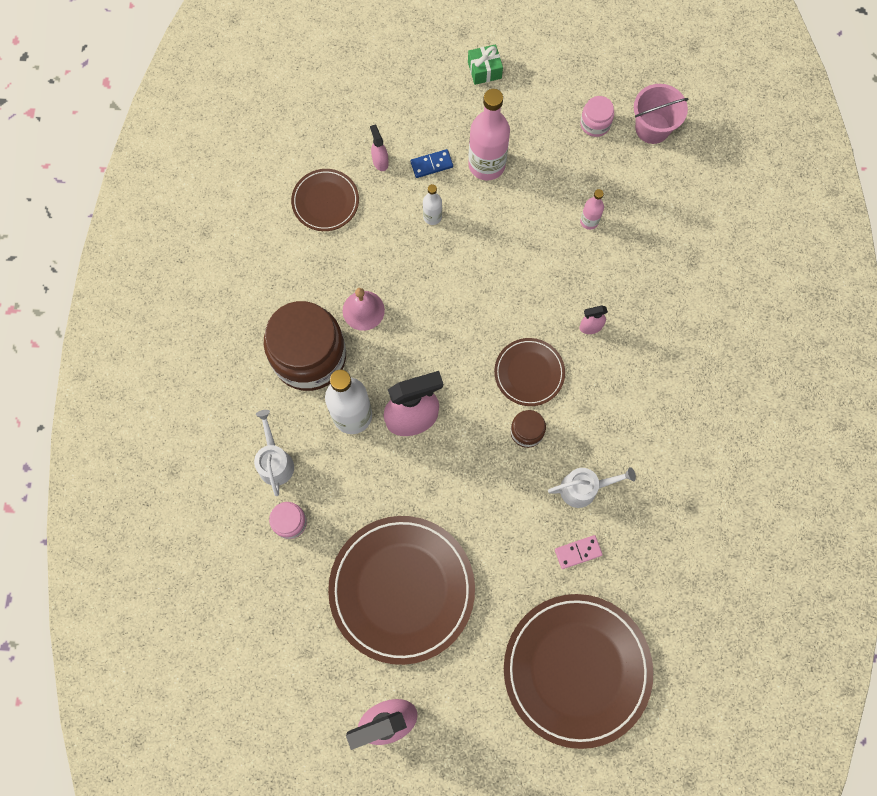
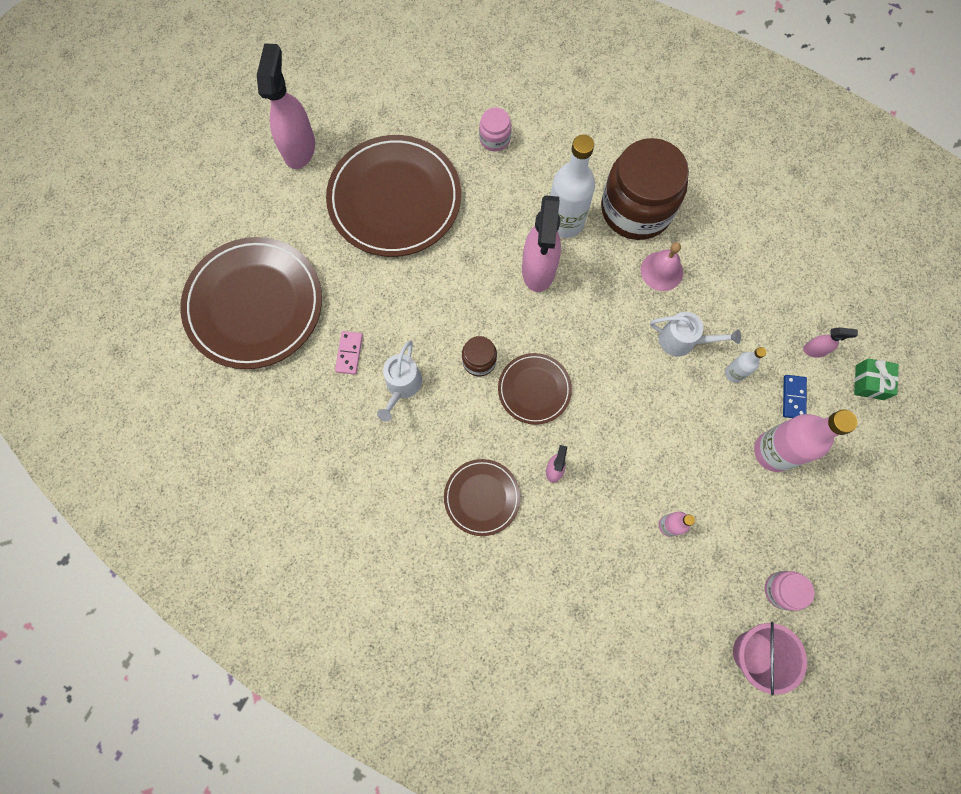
camera: 115 degrees right, 0 degrees up
white watering can [254,410,294,496] -> white watering can moved to [650,312,741,357]
brown plate [291,169,359,231] -> brown plate moved to [444,459,521,536]
green gift [468,44,503,85] -> green gift moved to [854,358,899,400]

